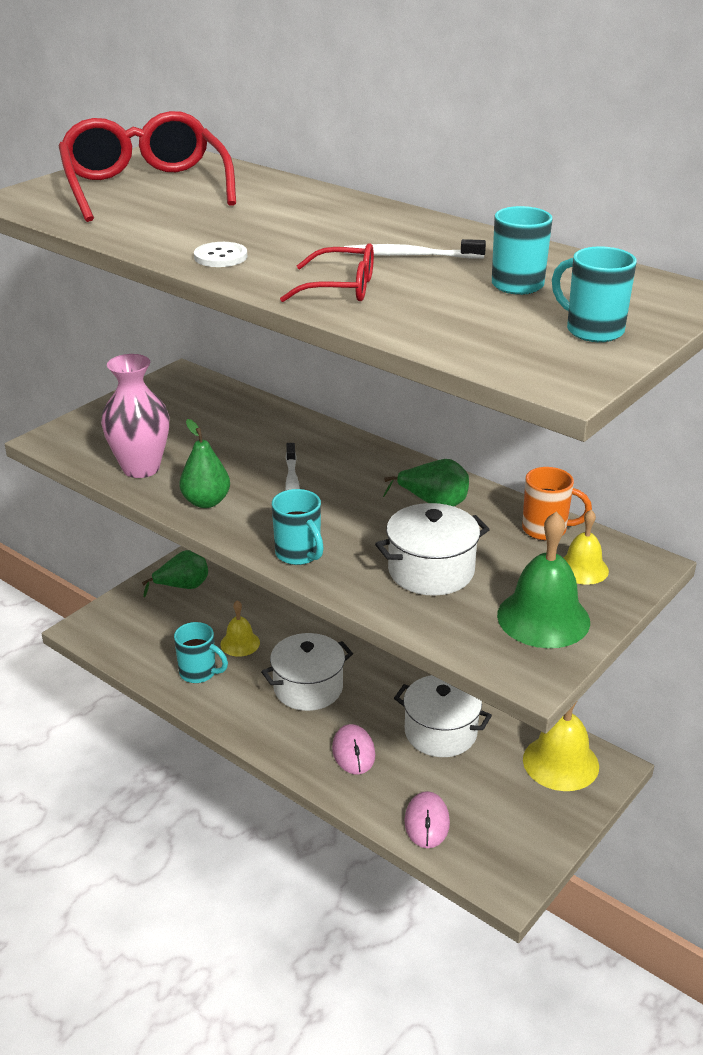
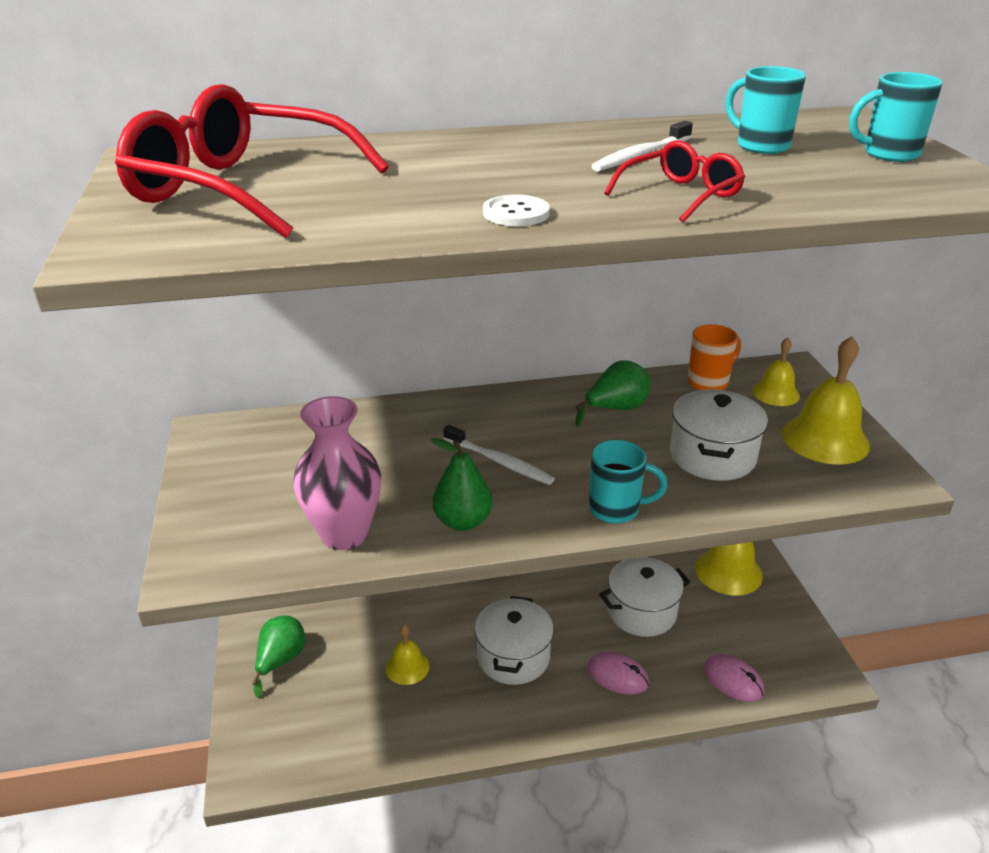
camera: 50 degrees left, 0 degrees up
turquoise mug [174,622,228,683] -> none
green bell [497,512,590,648] -> yellow bell [782,336,870,465]

